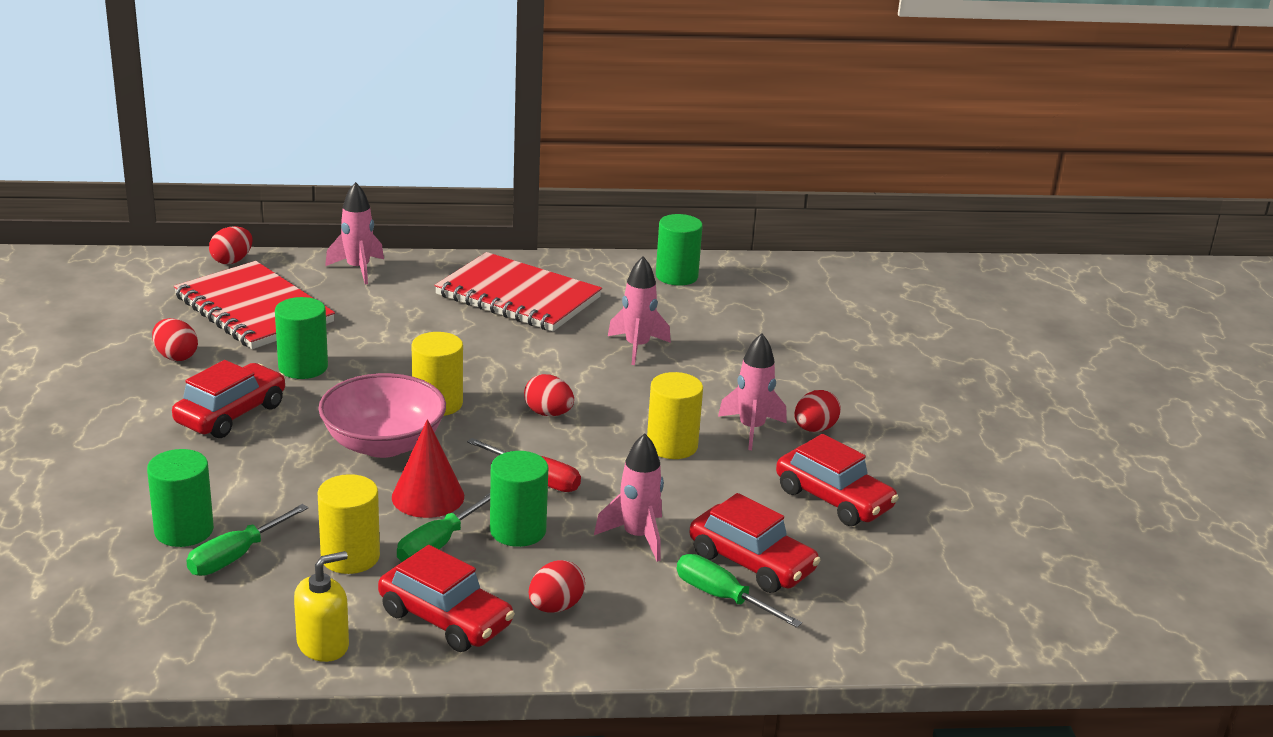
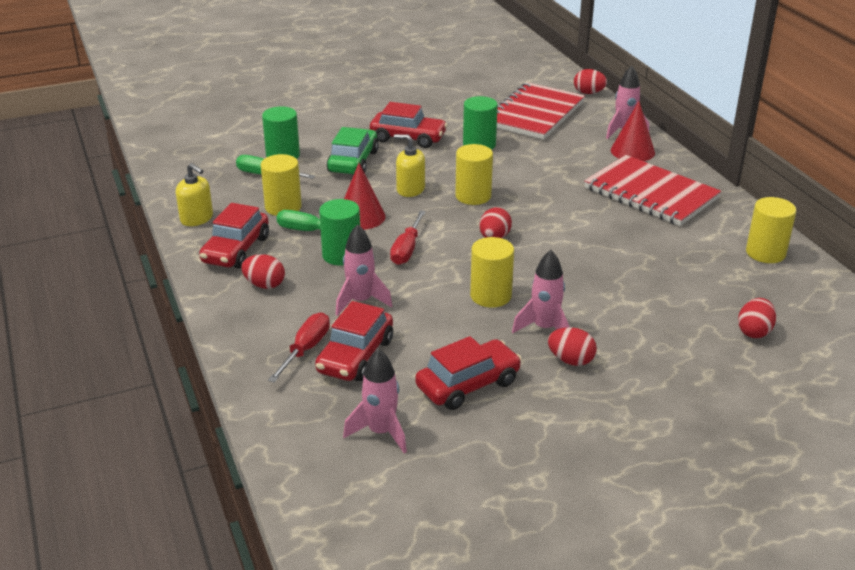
camera: 75 degrees right, 5 degrees up
red egg [152,318,198,361] -> red egg moved to [738,298,776,338]
pink bowl [318,373,446,458] -> yellow soap dispenser [394,134,425,197]
red notebook [435,252,602,331] -> red notebook turned 60 degrees counterclockwise [584,155,721,226]
pink rocket [608,256,671,365] -> pink rocket moved to [343,349,407,453]
green cylinder [656,214,703,286] -> yellow cylinder [746,197,796,263]
green screwdriver [677,554,802,628] -> red screwdriver [268,312,330,382]
red car [776,434,899,526] -> red car turned 150 degrees counterclockwise [415,336,522,410]
none -> green car [327,127,379,174]
none -> red cone [611,101,655,161]

